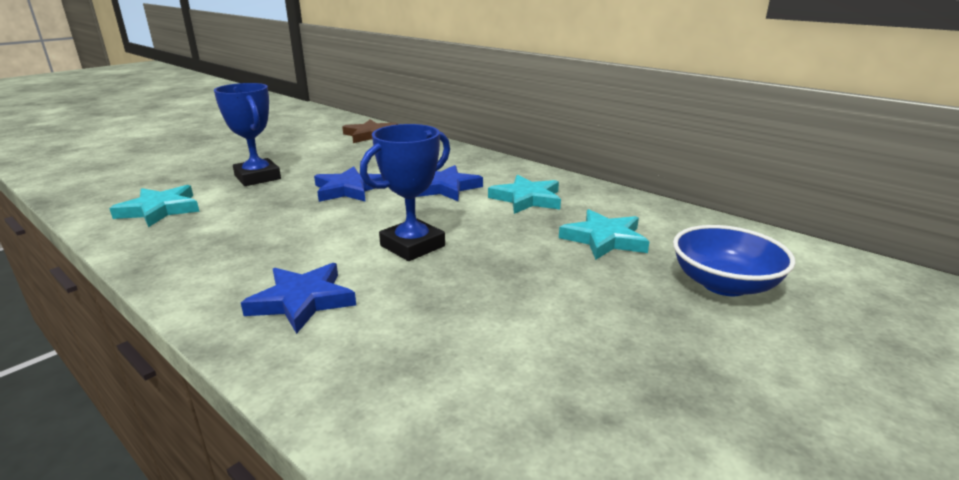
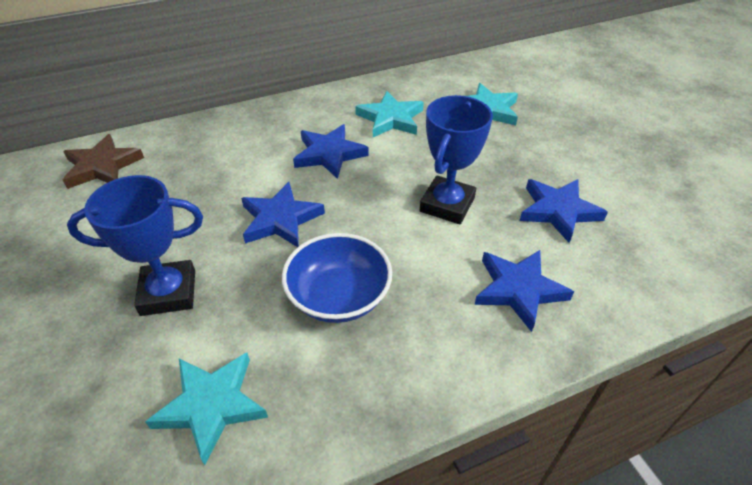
camera: 65 degrees left, 20 degrees up
blue trophy [360,124,450,261] -> blue trophy turned 45 degrees clockwise [420,95,493,224]
blue bowl [673,225,795,296] -> blue bowl moved to [282,233,392,323]
none -> blue star [519,179,608,243]

